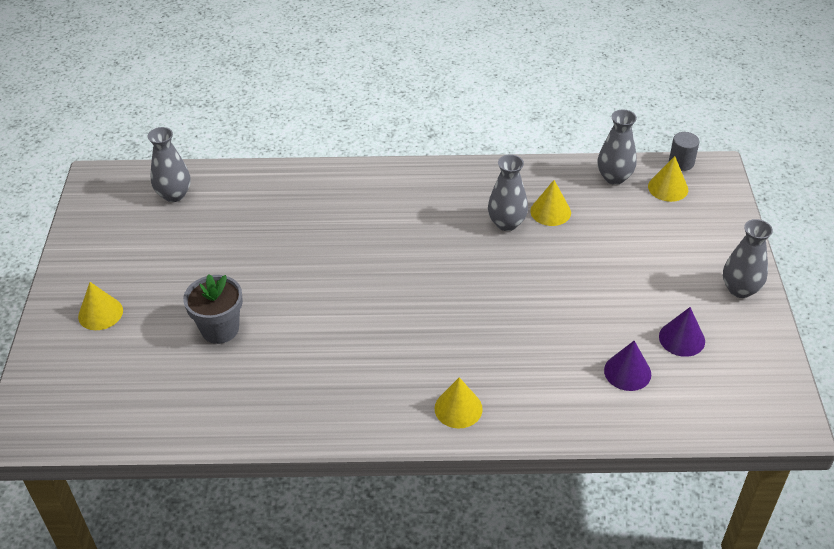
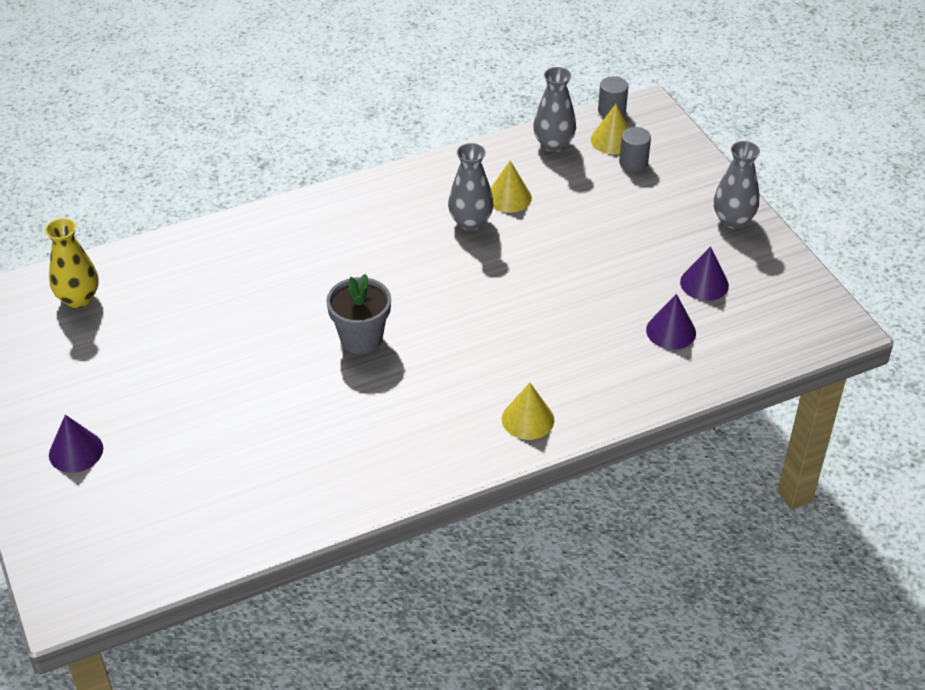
camera: 25 degrees left, 0 degrees up
yellow cone [78,282,123,330] -> purple cone [49,415,103,473]
grey vase [148,127,190,202] -> yellow vase [45,218,99,308]
grey flower pot [183,274,243,344] -> grey flower pot moved to [326,274,391,354]
none -> grey cylinder [619,127,651,172]

